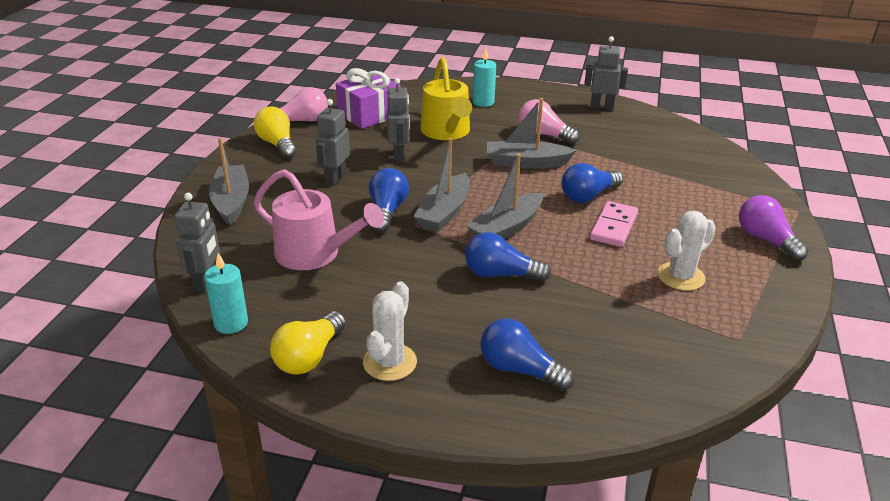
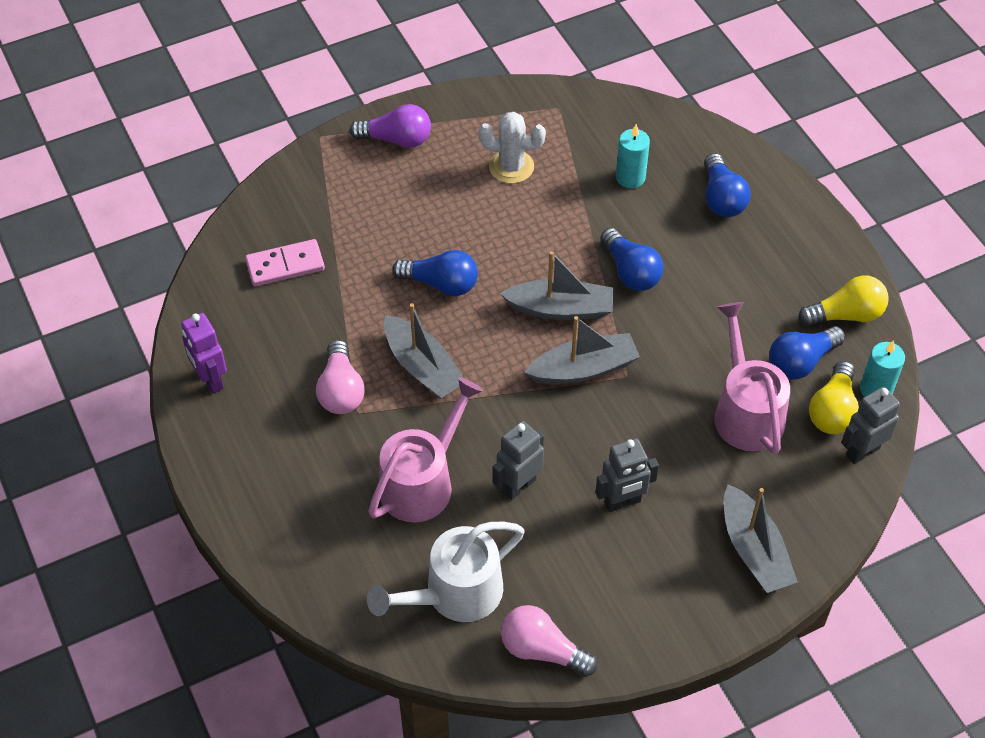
camera: 130 degrees left, 20 degrees up
grey boat [209,138,249,226] -> grey boat turned 60 degrees counterclockwise [724,484,798,593]
yellow light bulb [254,106,297,159] -> yellow light bulb moved to [809,361,859,434]
purple gift [336,68,401,129] -> white watering can [367,522,524,622]
white cactus [363,281,417,381] -> none
blue light bulb [369,168,409,233] -> blue light bulb moved to [769,326,845,379]
yellow watering can [420,57,472,140] -> pink watering can [368,377,483,523]
turquoise candle [473,48,496,107] -> turquoise candle moved to [616,124,650,188]
grey robot [584,36,628,110] -> purple robot [181,313,227,394]
pink domino [590,201,638,247] -> pink domino moved to [245,239,325,286]
purple light bulb [739,195,808,261] -> purple light bulb turned 105 degrees counterclockwise [349,104,431,148]

